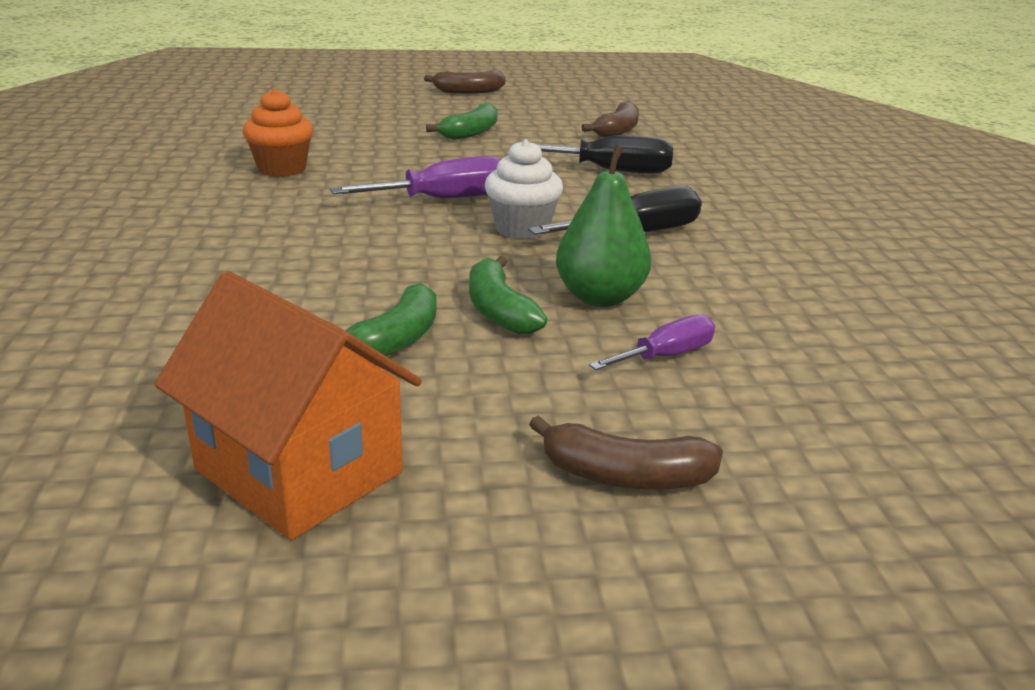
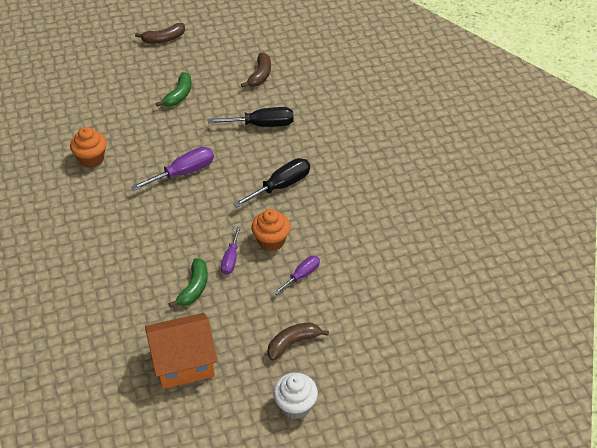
camera: 10 degrees left, 20 degrees up
orange house [154,271,422,540] -> orange house turned 45 degrees counterclockwise [145,313,218,389]
green banana [469,256,547,335] -> purple screwdriver [221,226,241,275]
white cupcake [485,139,563,239] -> white cupcake moved to [273,373,318,419]
brown banana [529,415,723,490] -> brown banana turned 150 degrees clockwise [268,322,329,361]
green pear [556,145,651,307] -> orange cupcake [252,209,290,251]

